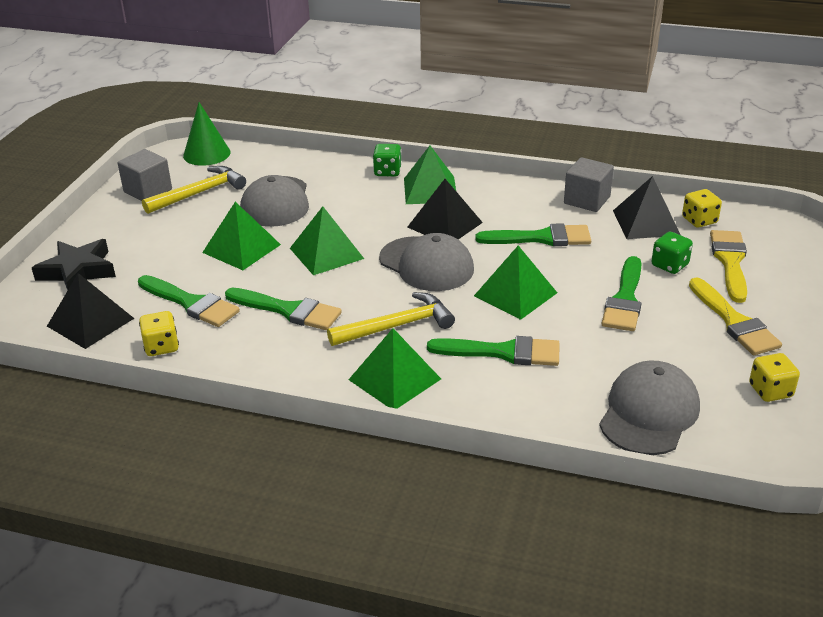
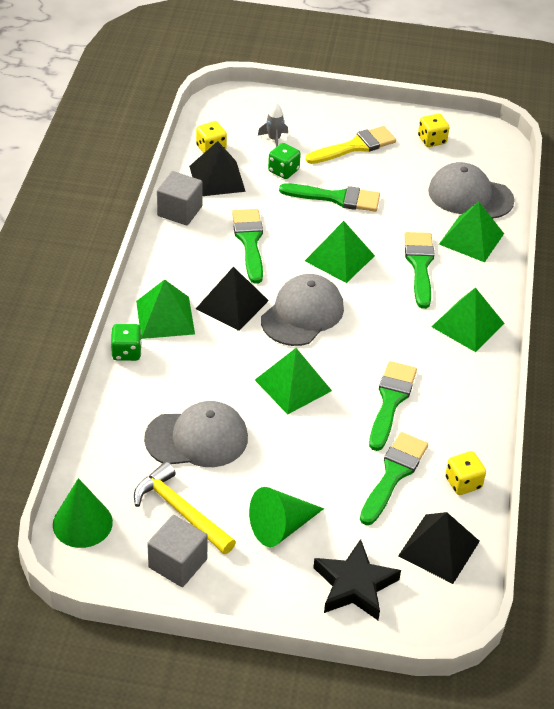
camera: 100 degrees left, 10 degrees up
green pyramid [202,202,281,270] -> green pyramid moved to [439,202,504,262]
yellow hammer [327,292,455,346] -> none
yellow brush [710,230,747,303] -> grey rocket [258,103,288,147]
none -> green cone [249,487,324,547]

